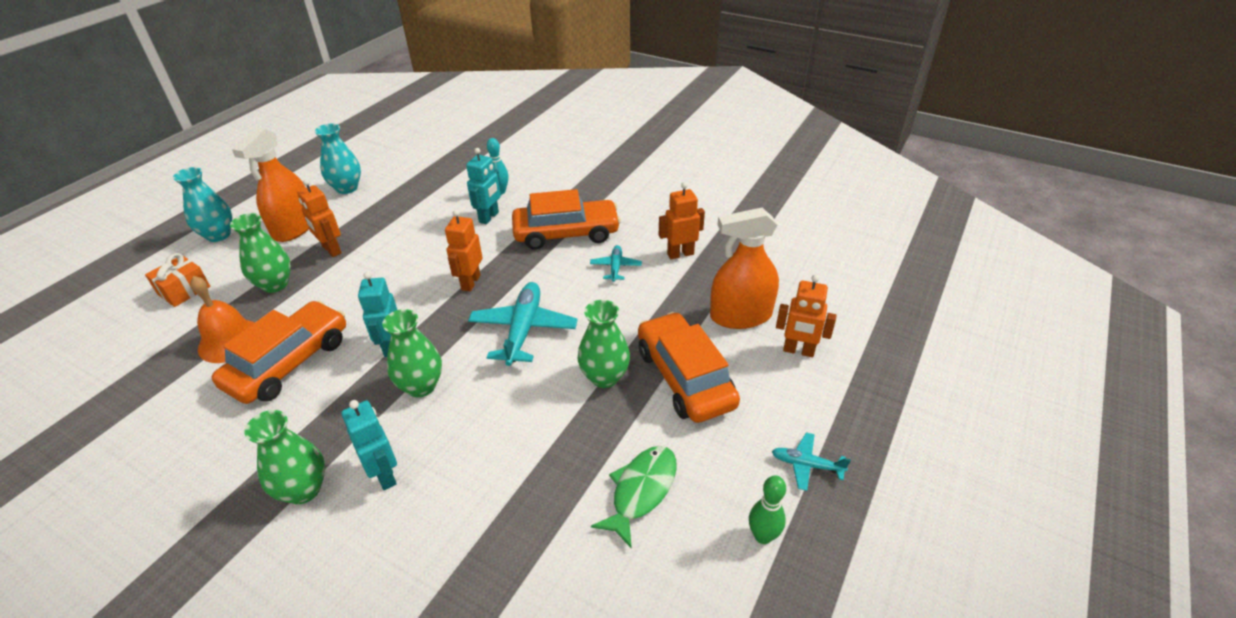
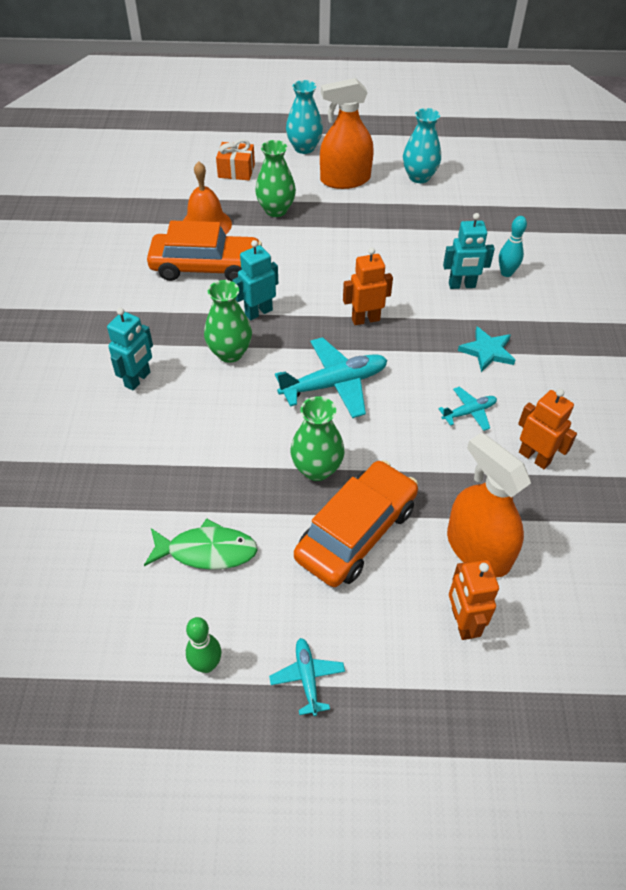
camera: 60 degrees right, 10 degrees up
green vase [244,410,325,504] -> none
orange robot [297,179,342,257] -> none
orange car [512,189,621,250] -> turquoise star [458,327,515,372]

